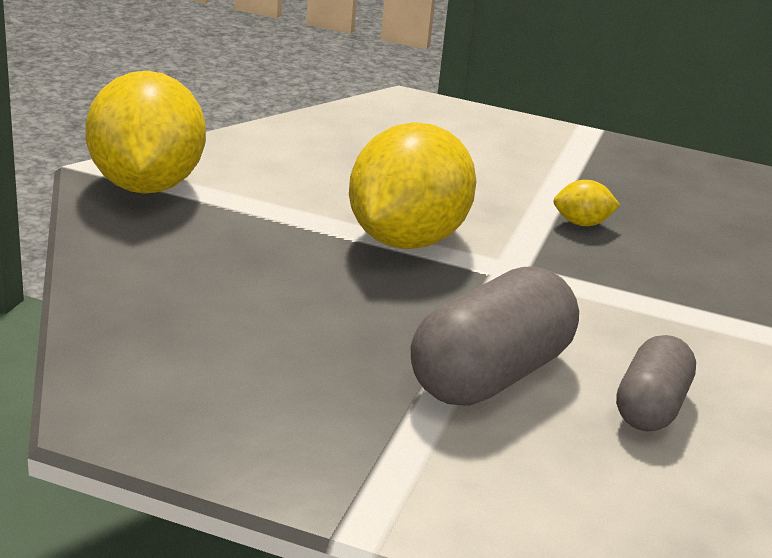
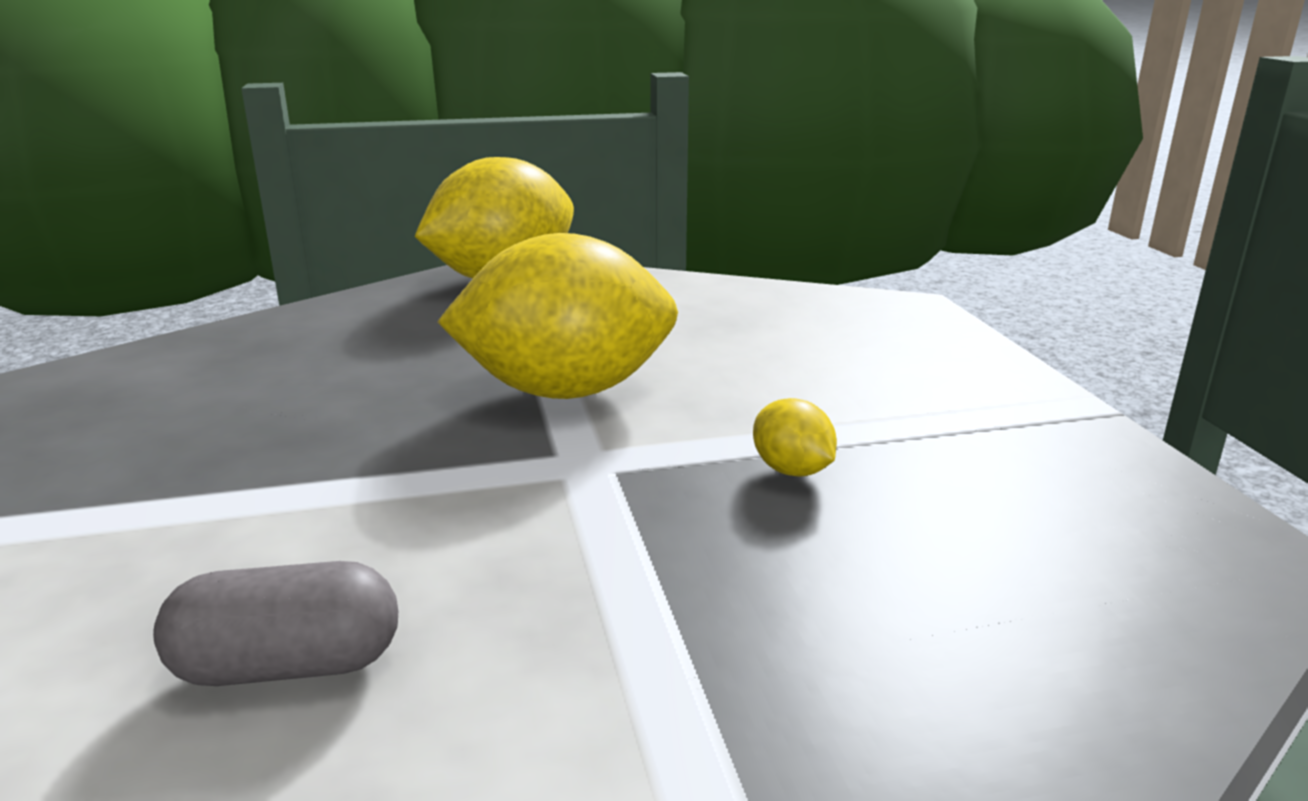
camera: 60 degrees right, 5 degrees down
grey capsule [411,266,579,406] -> none

